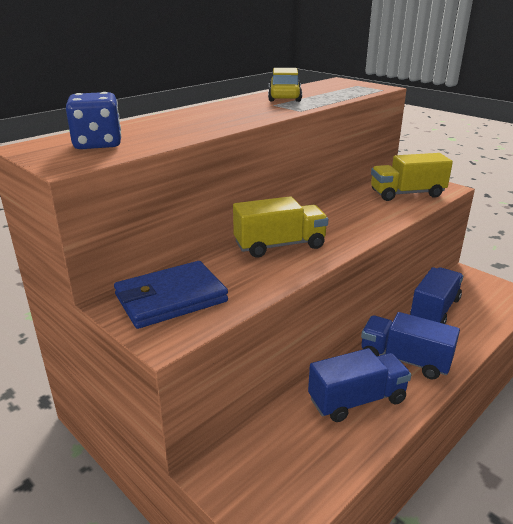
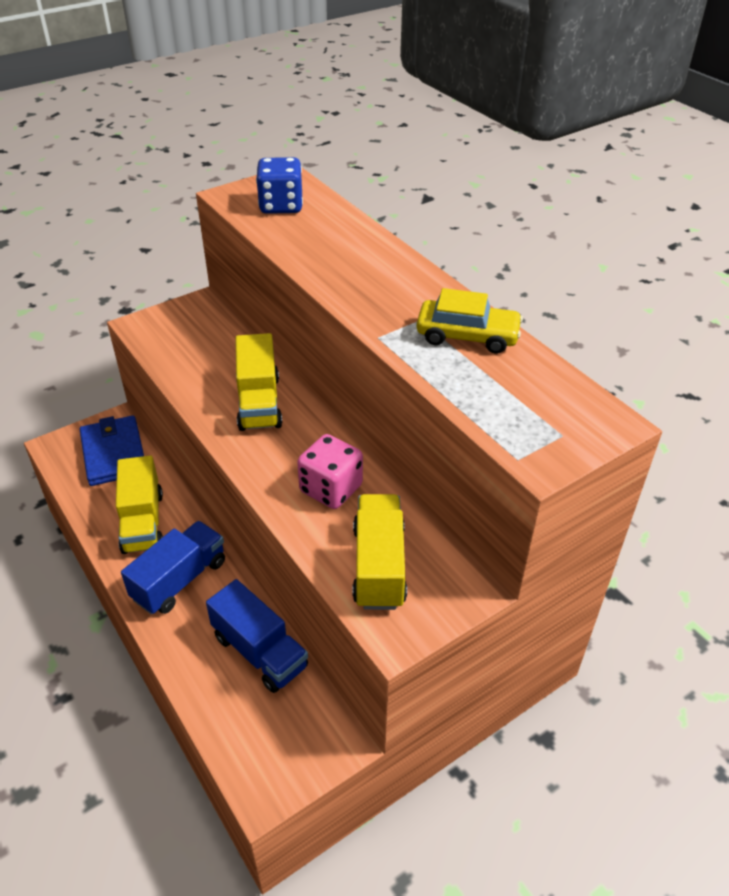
camera: 100 degrees right, 15 degrees up
blue wallet [114,261,228,329] -> blue wallet moved to [80,416,144,486]
blue truck [308,348,411,422] -> yellow truck [116,456,163,554]
none -> pink dice [297,434,363,509]

